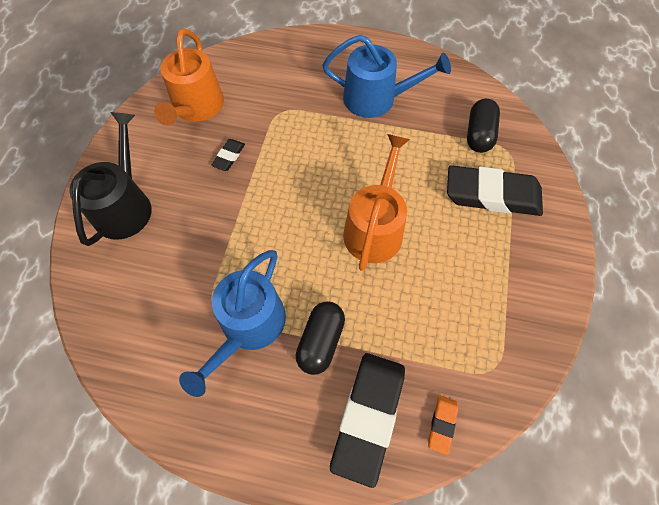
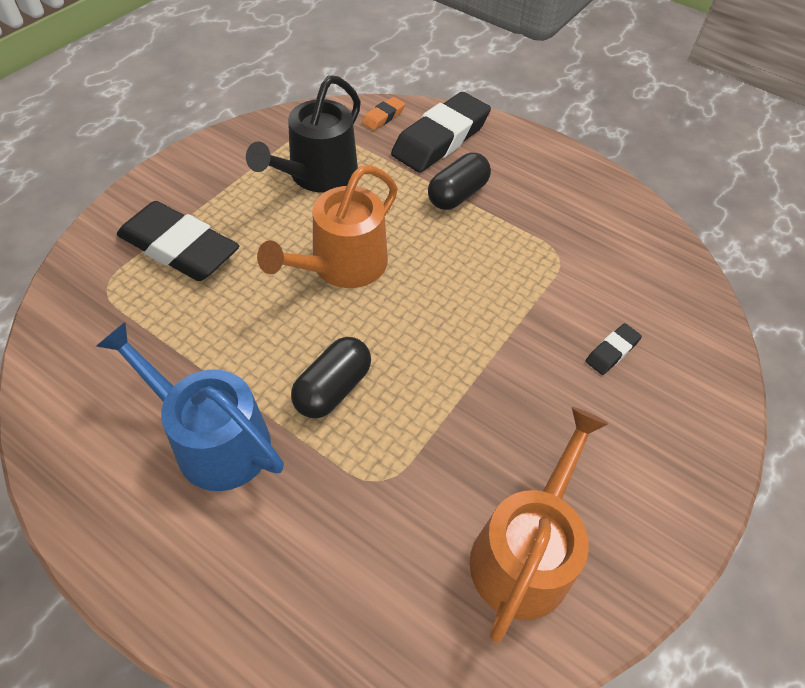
camera: 160 degrees left, 10 degrees down
black watering can [69,112,152,246] -> black watering can moved to [246,75,361,193]
blue watering can [179,250,286,397] -> none
black eraser [211,139,245,171] -> black eraser moved to [586,323,642,375]
black capsule [467,99,500,153] -> black capsule moved to [291,337,371,418]

